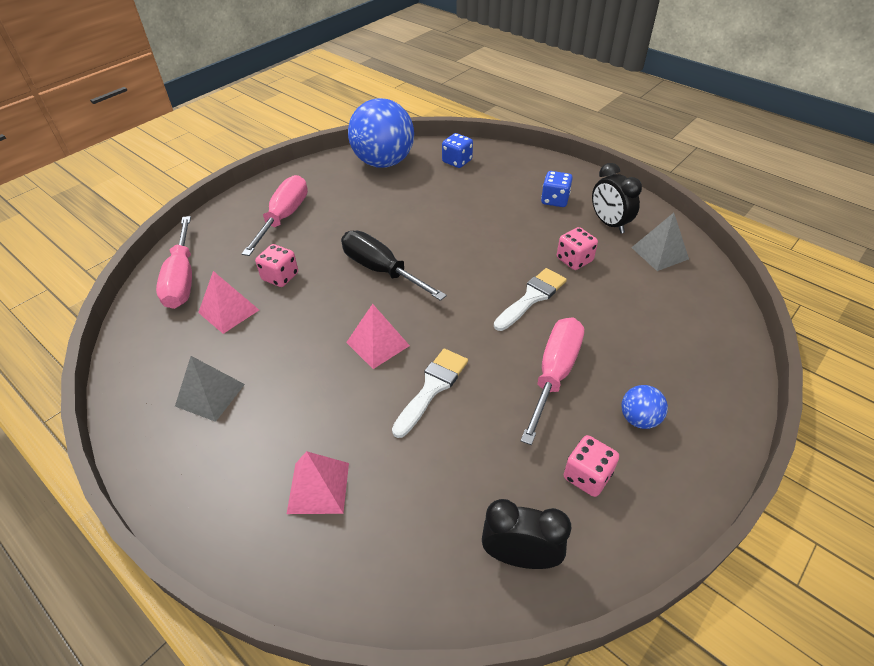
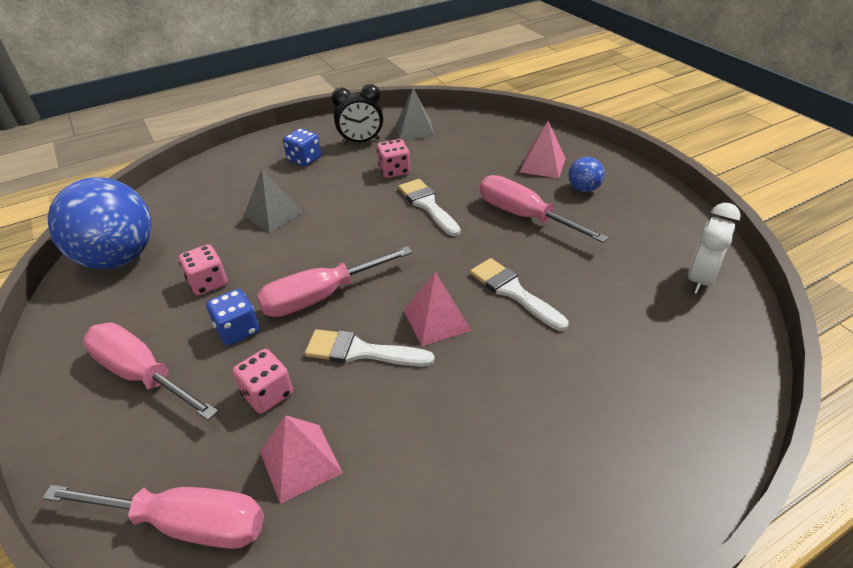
camera: 70 degrees left, 5 degrees down
grey pyramid [175,356,245,422] -> grey pyramid moved to [244,169,303,233]
pink pyramid [287,451,349,514] -> pink pyramid moved to [520,121,566,178]
black screwdriver [341,231,447,301] -> pink screwdriver [257,246,413,317]
blue dice [442,133,473,168] -> blue dice moved to [206,289,259,346]
black clock [482,499,572,569] -> white clock [688,203,741,294]
pink dice [564,435,619,497] -> pink dice moved to [178,244,227,296]
none -> white brush [305,329,435,367]

